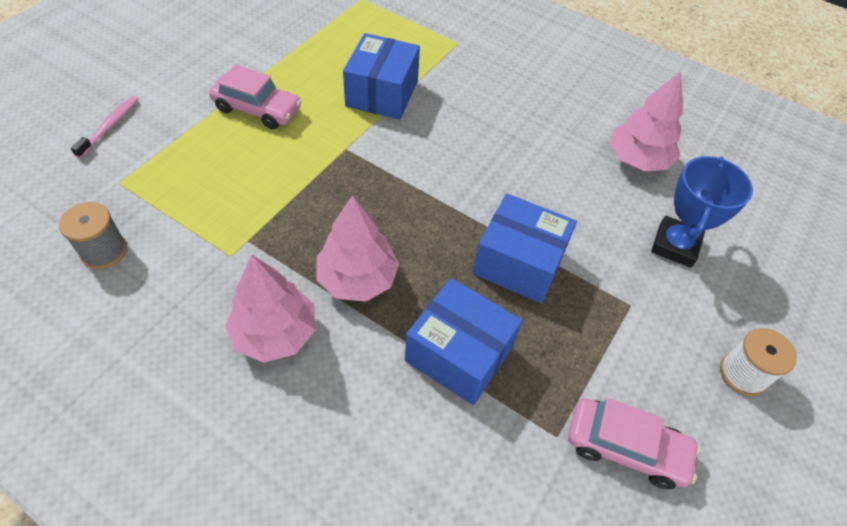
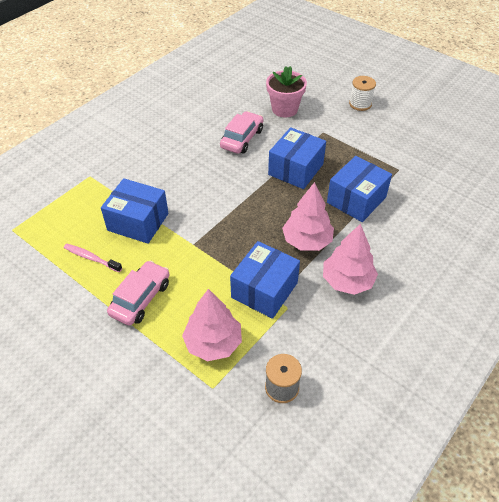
camera: 80 degrees left, 5 degrees down
pink toothbrush [71,96,139,158] -> pink toothbrush moved to [64,244,122,272]
pink car [568,398,700,489] -> pink car moved to [220,111,263,154]
pink tree [610,71,683,171] -> pink tree moved to [182,289,242,361]
blue trophy [651,156,753,268] -> pink flower pot [266,66,307,117]
none -> blue box [230,241,300,319]

